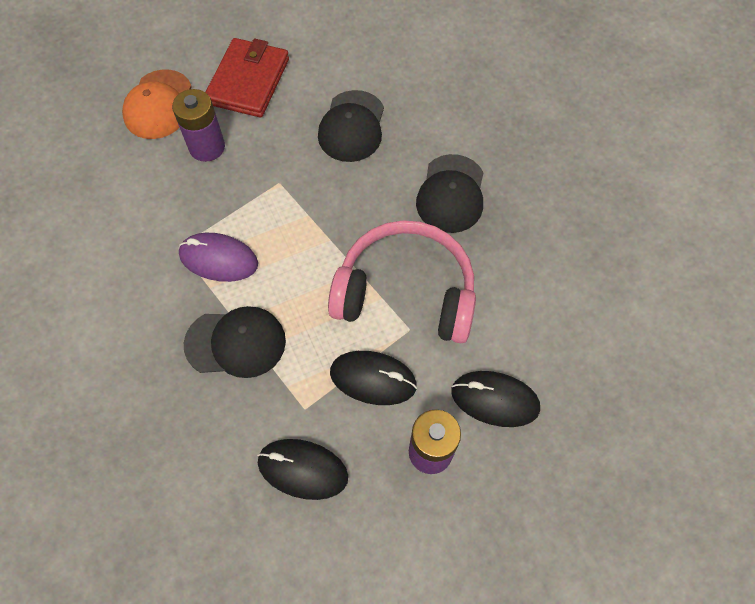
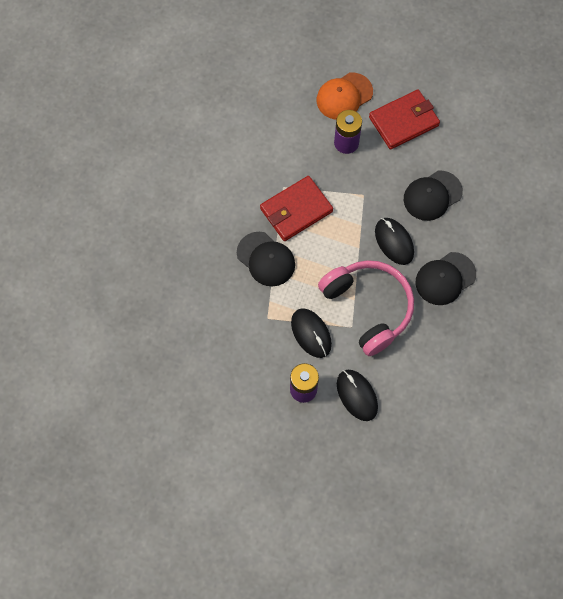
camera: 45 degrees right, 5 degrees up
purple mouse [179,233,258,282] -> red wallet [260,176,333,241]
black mouse [257,439,348,500] -> black mouse moved to [375,218,414,265]

